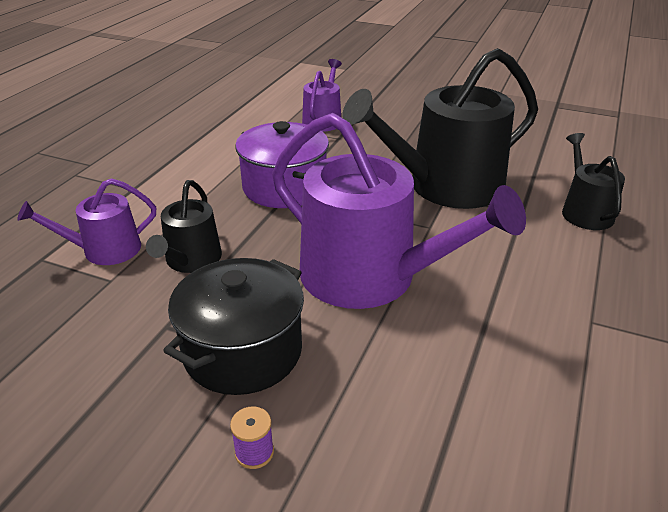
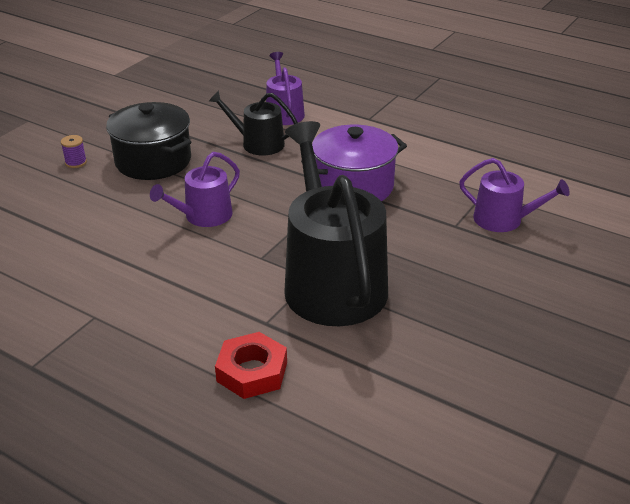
camera: 100 degrees right, 0 degrees up
purple watering can [272,113,526,309] -> purple watering can [150,152,240,227], size x0.50
black watering can [562,133,625,230] -> red nut [215,332,287,399]

